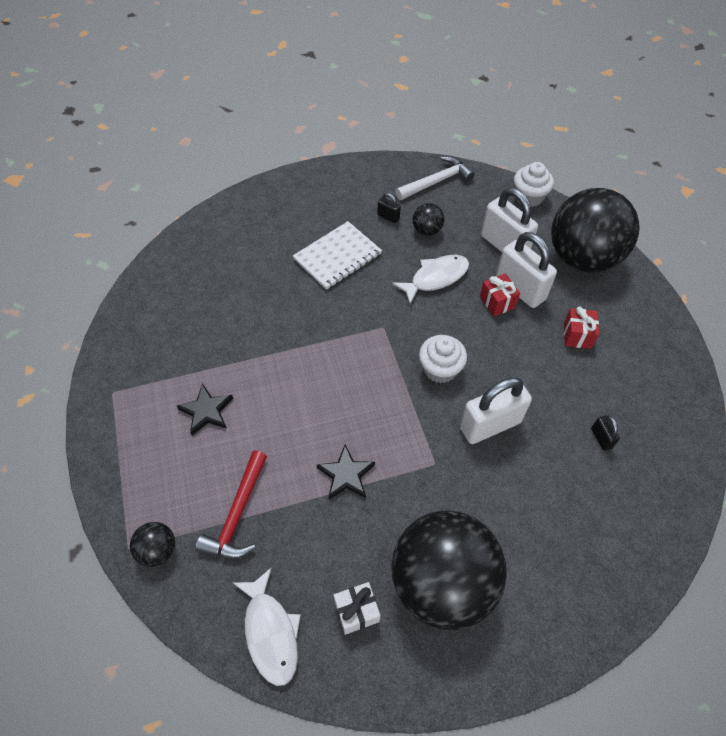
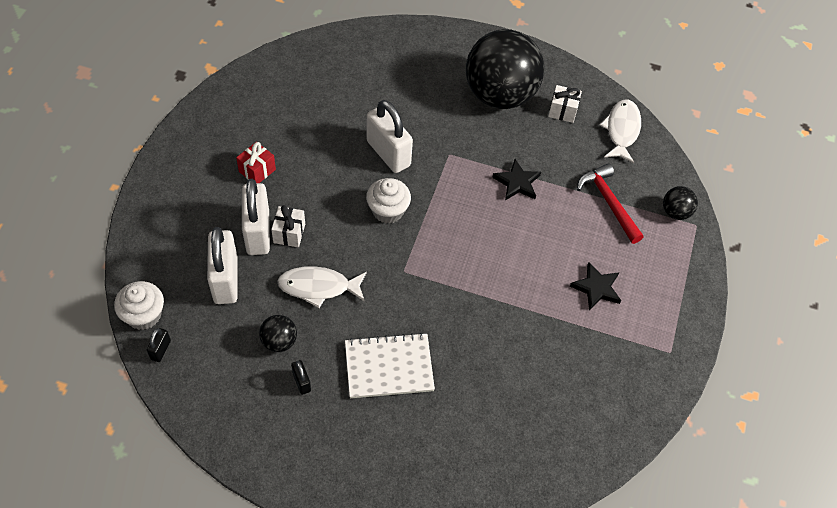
camera: 150 degrees left, 0 degrees up
red hammer [195,450,267,559] -> red hammer turned 75 degrees counterclockwise [577,163,644,244]
white hammer [395,156,475,200] -> none
white padlock [460,377,532,444] -> white padlock turned 45 degrees clockwise [367,100,413,173]
red gift [480,273,520,316] -> white gift [271,205,305,247]
black ball [551,188,639,272] -> none
black padlock [591,416,620,451] -> black padlock moved to [147,328,171,362]

